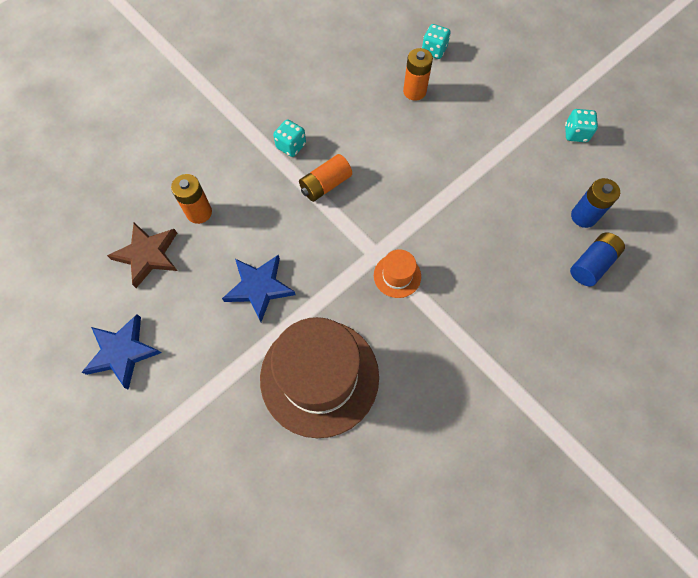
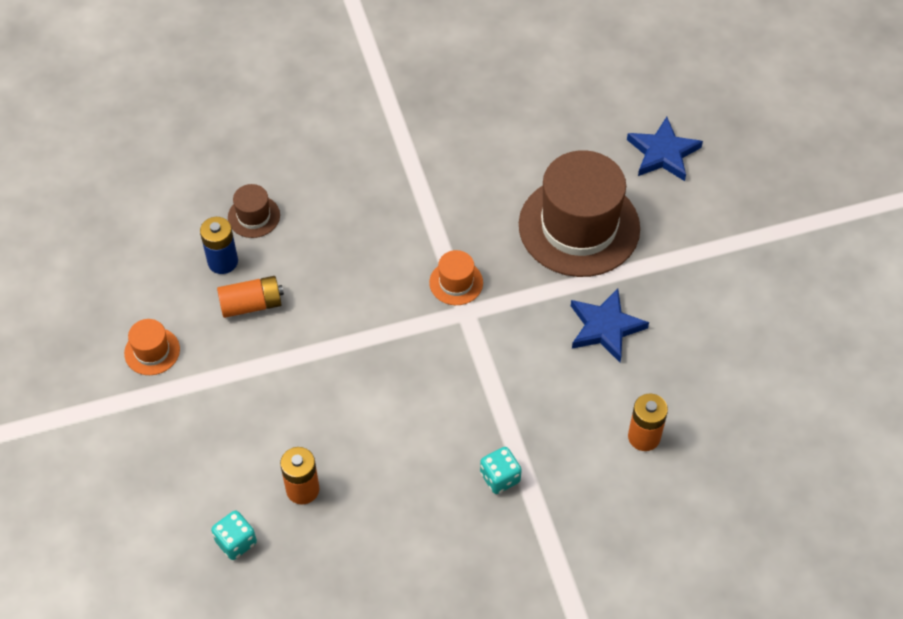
camera: 155 degrees left, 10 degrees down
blue star [82,314,161,390] -> blue star moved to [627,117,703,181]
brown star [107,223,177,288] -> none
orange battery [299,154,352,202] -> orange battery moved to [217,276,284,318]
turquoise dice [565,109,598,142] -> orange hat [124,319,180,375]
blue battery [570,232,625,286] -> brown hat [228,184,280,238]

